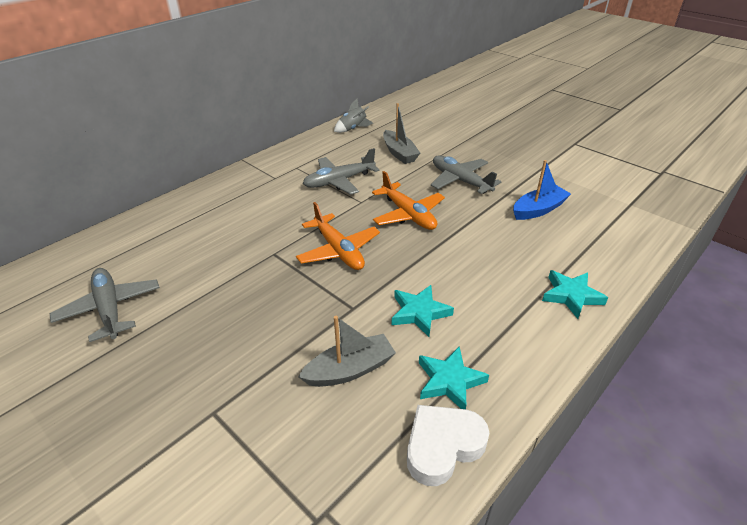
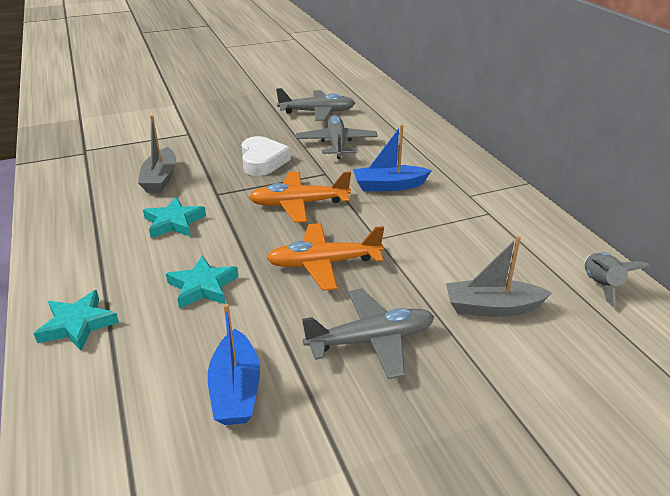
camera: 115 degrees right, 5 degrees down
grey plane [303,148,379,195] -> grey plane moved to [296,115,378,159]
white heart [407,405,489,486] -> white heart moved to [241,136,291,176]
turquoise star [419,346,489,409] -> turquoise star moved to [166,256,239,309]
none -> blue boat [353,125,432,191]

